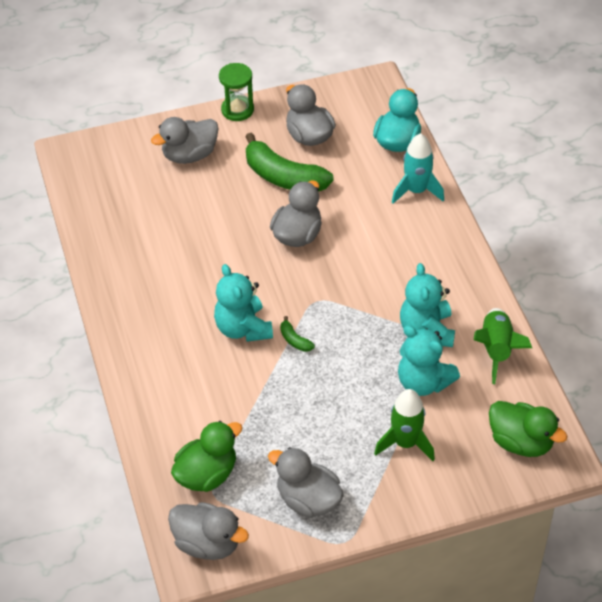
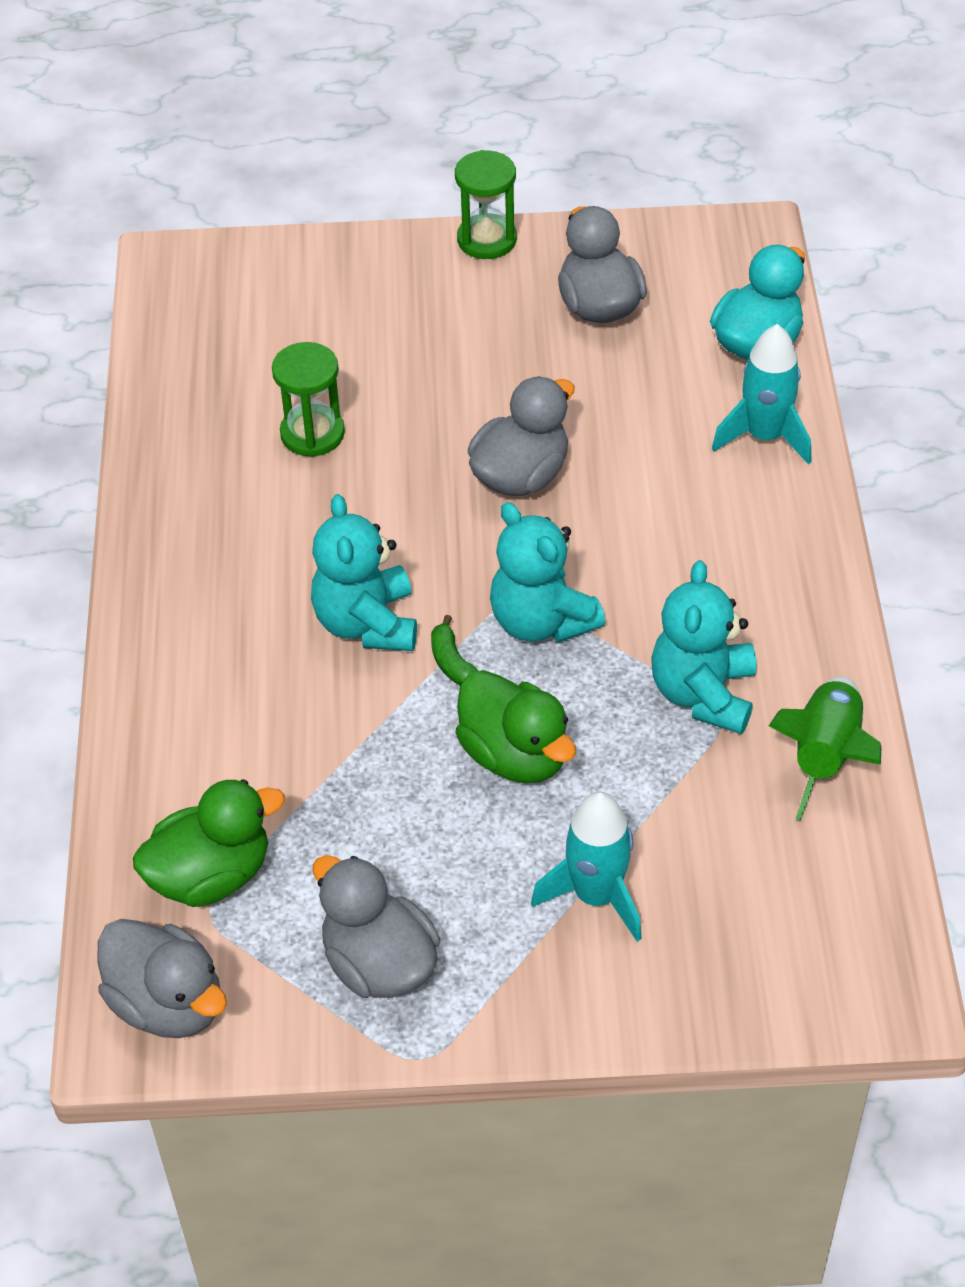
camera: 15 degrees right, 0 degrees up
grey duck [151,117,219,164] -> none
green banana [246,133,334,192] -> none
green rocket [374,389,435,461] -> turquoise rocket [531,792,642,942]
turquoise teddy bear [398,325,460,396] -> turquoise teddy bear moved to [490,502,605,643]
green duck [489,401,567,457] -> green duck moved to [456,670,576,783]
none -> green hourglass [272,342,345,457]

